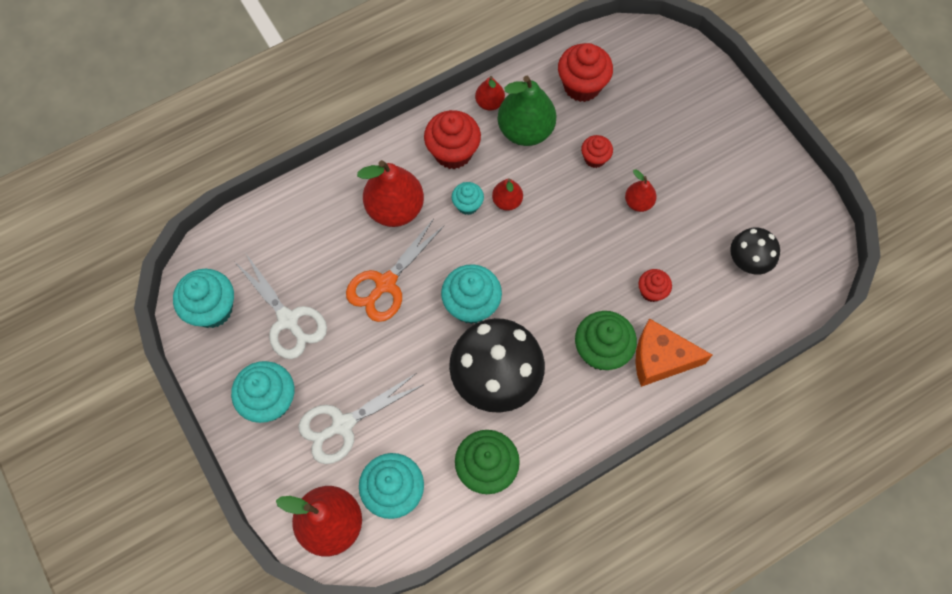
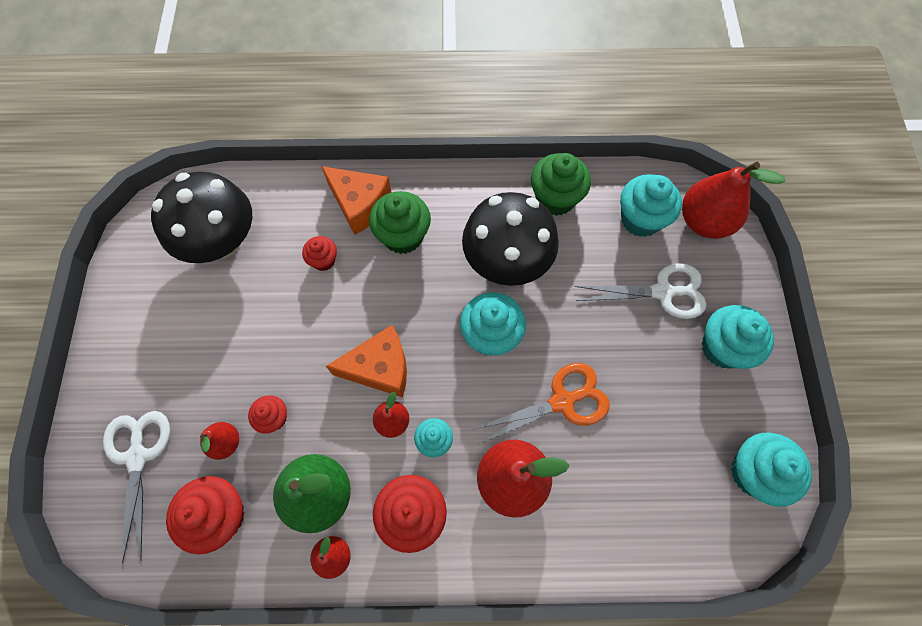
camera: 150 degrees left, 0 degrees up
white scissors [234,254,327,359] -> white scissors moved to [103,411,170,564]
red pear [625,169,657,212] -> red pear moved to [200,422,239,460]
black mushroom [730,228,780,275] -> black mushroom [151,172,252,263], size x1.83
none -> orange cheese [326,325,407,398]

